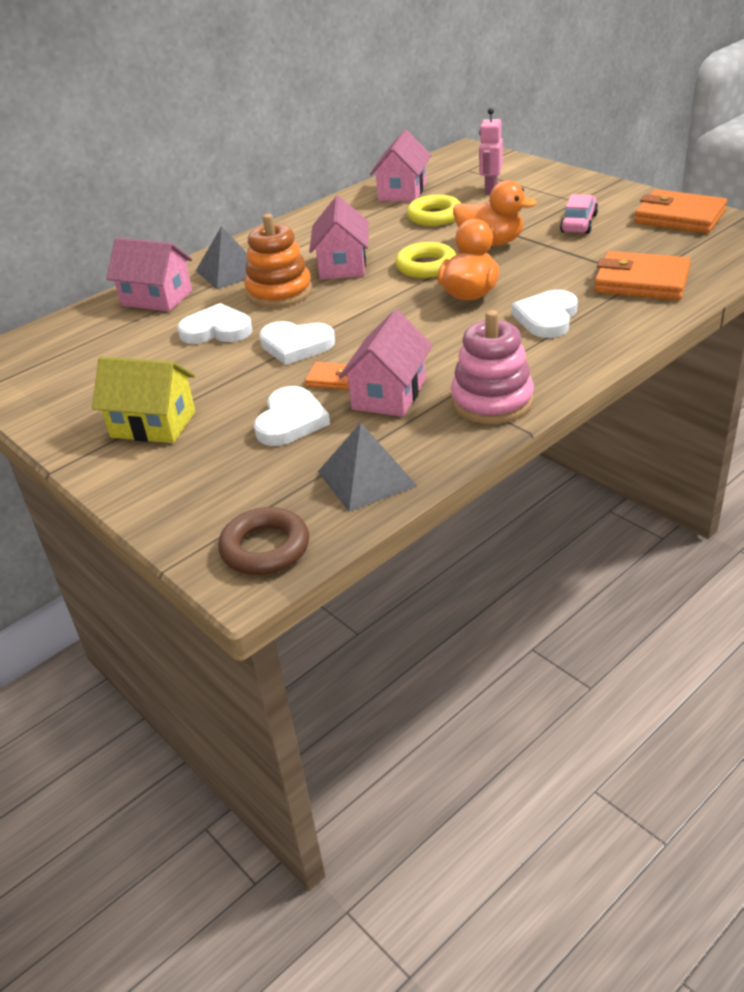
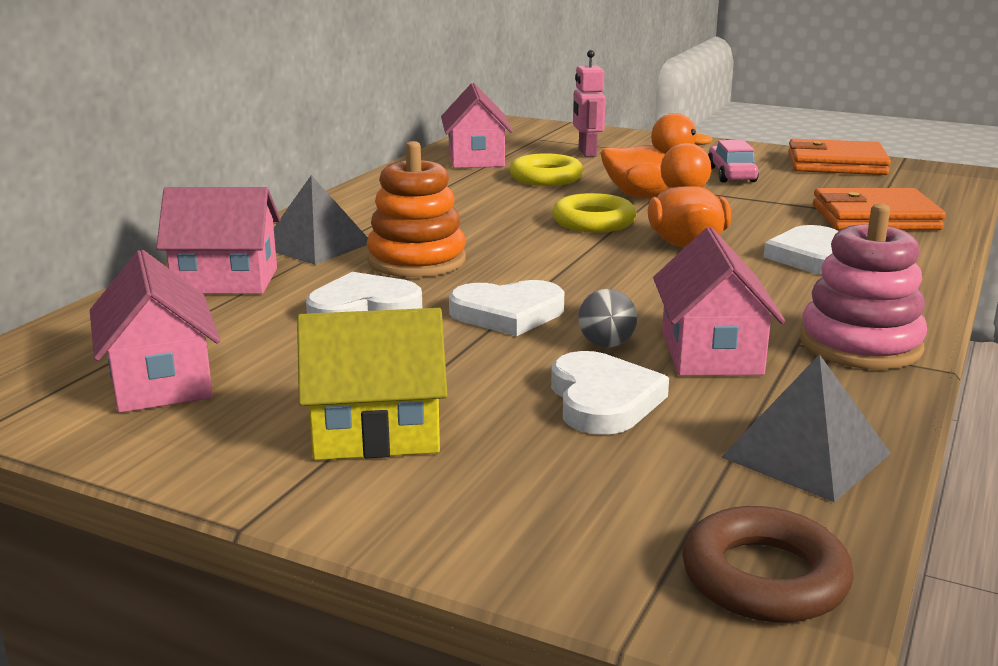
camera: 25 degrees left, 15 degrees down
orange wallet [305,362,349,390] -> grey ball [578,289,637,347]
pink house [309,196,369,279] -> pink house moved to [90,250,220,413]

